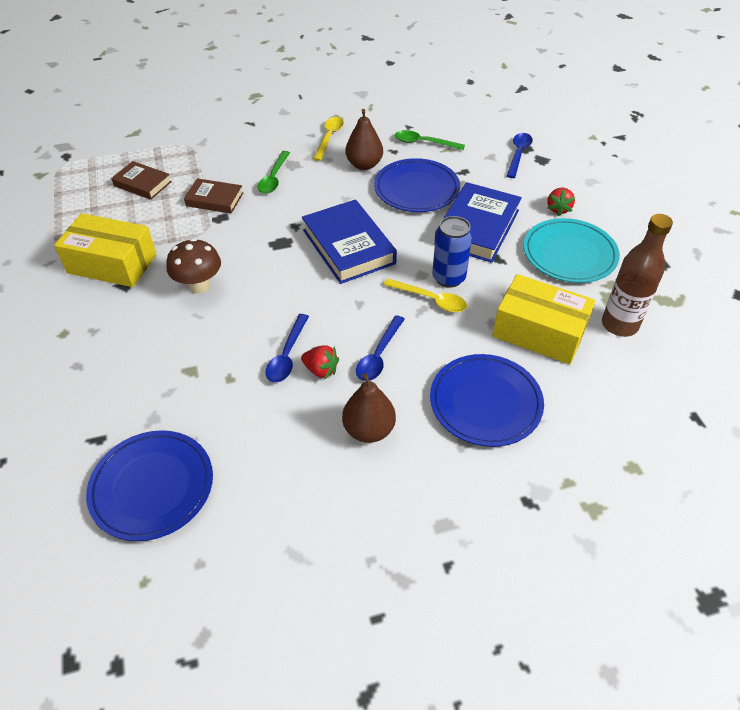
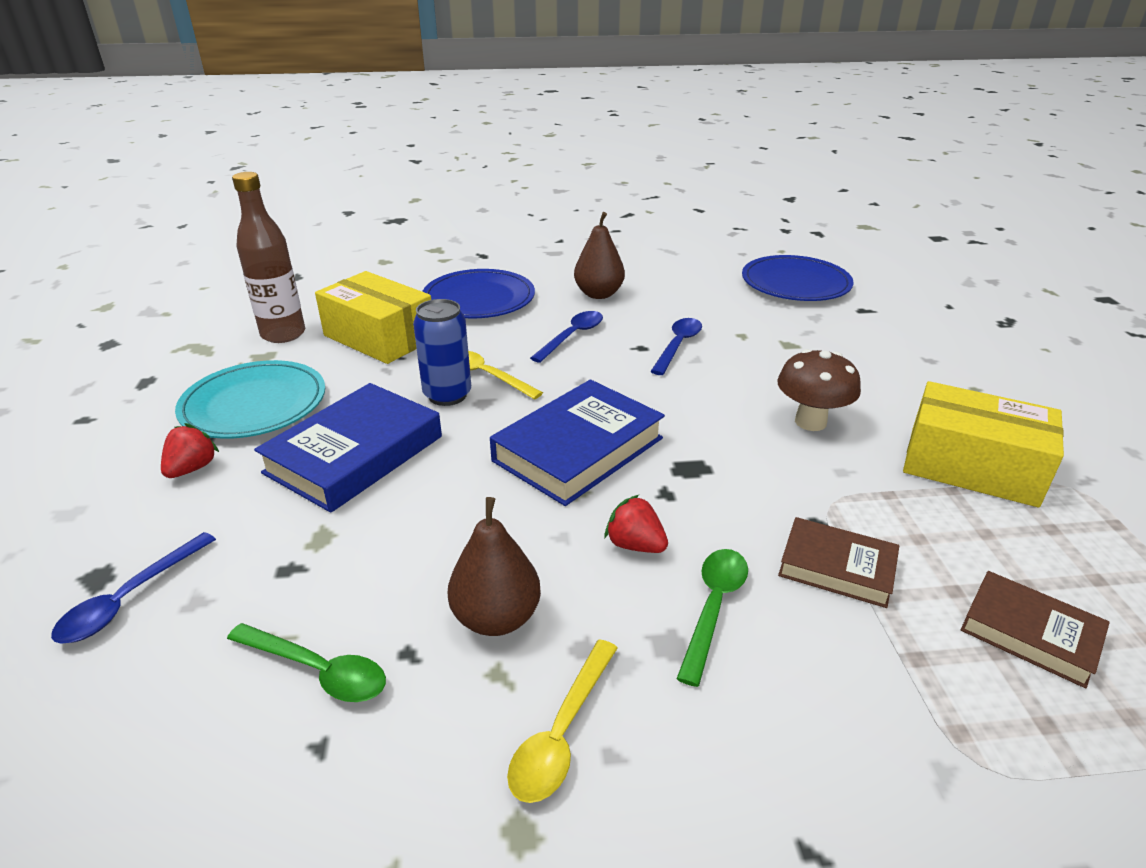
camera: 170 degrees left, 15 degrees down
red strawberry [301,345,339,380] -> red strawberry moved to [605,494,668,553]
blue book [302,199,397,284] -> blue book turned 60 degrees clockwise [490,380,665,506]
blue plate [374,158,460,212] -> none

